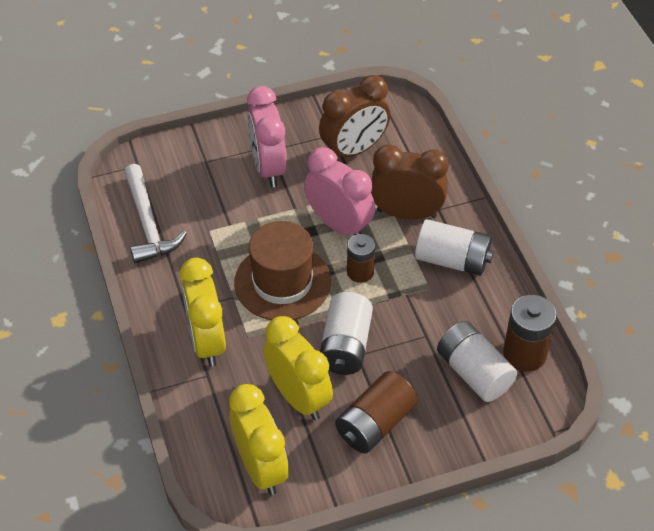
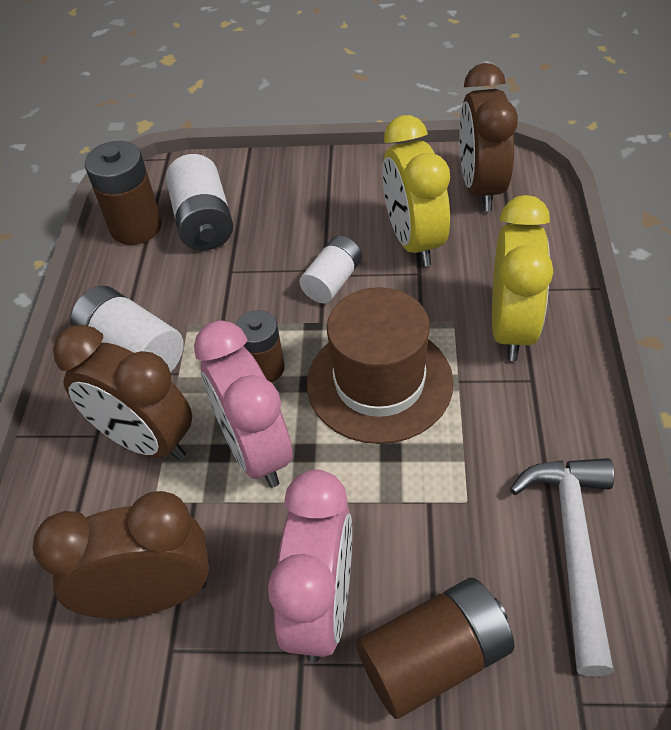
camera: 155 degrees left, 0 degrees up
yellow clock [229,384,289,495] -> brown clock [459,63,518,211]
white battery [320,292,373,375] -> white battery [299,236,362,303], size x0.66
brown battery [335,371,418,453] -> brown battery moved to [356,578,515,719]

